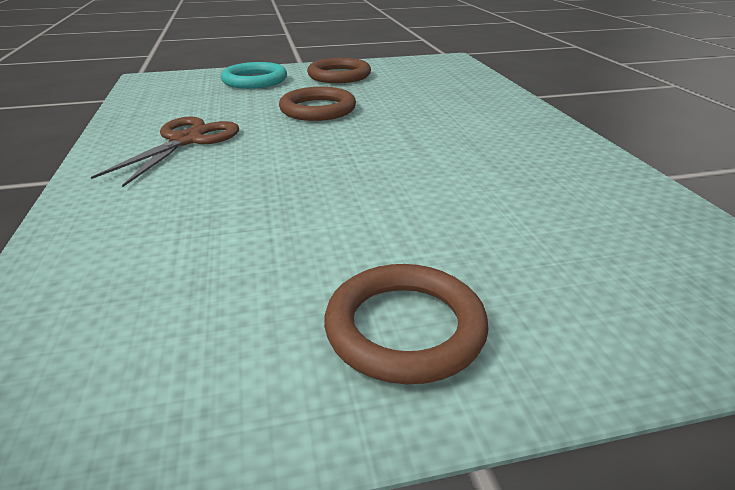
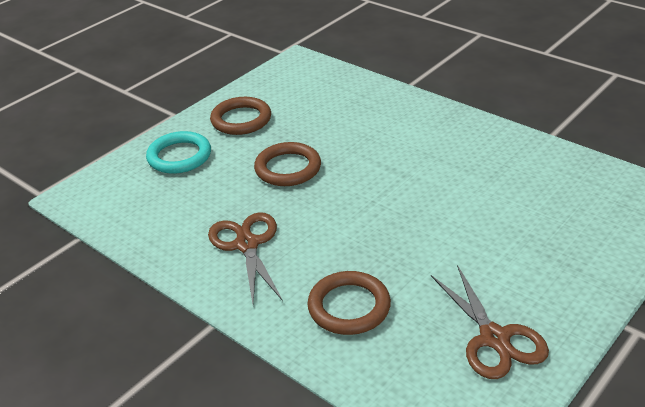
camera: 35 degrees left, 5 degrees up
brown ring [324,264,489,384] -> brown ring moved to [307,271,391,335]
none -> brown scissors [431,265,549,379]

